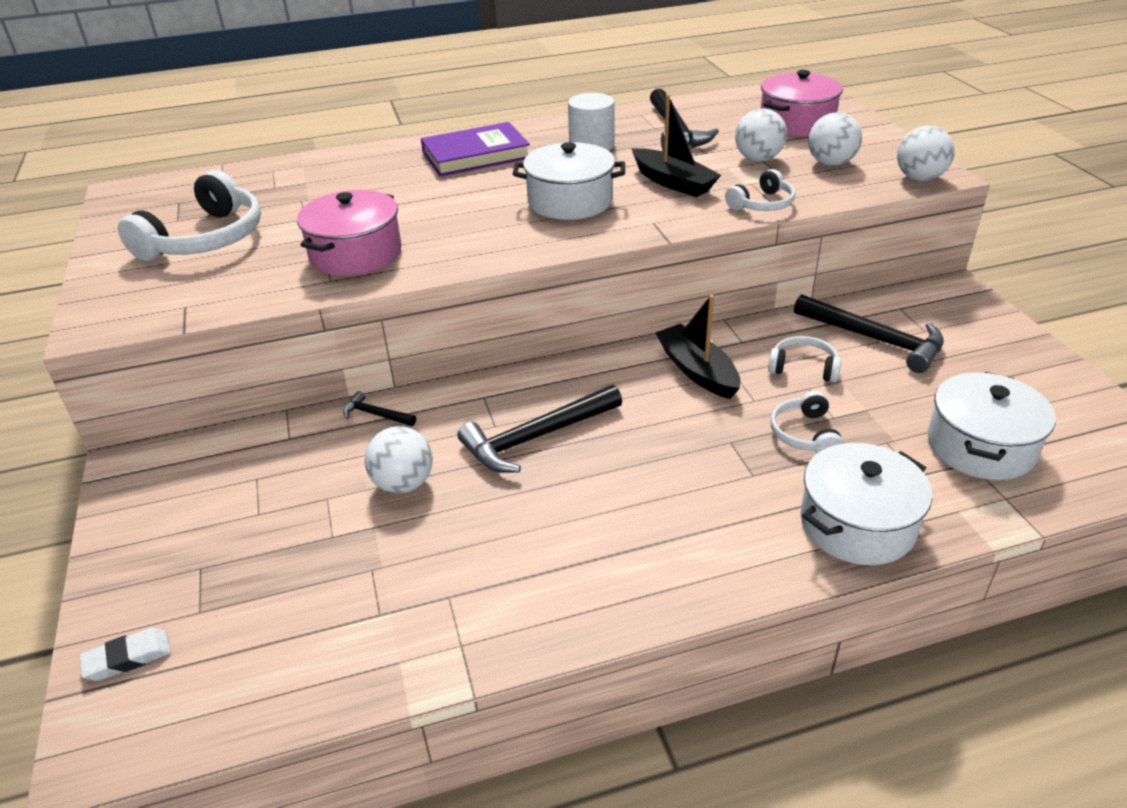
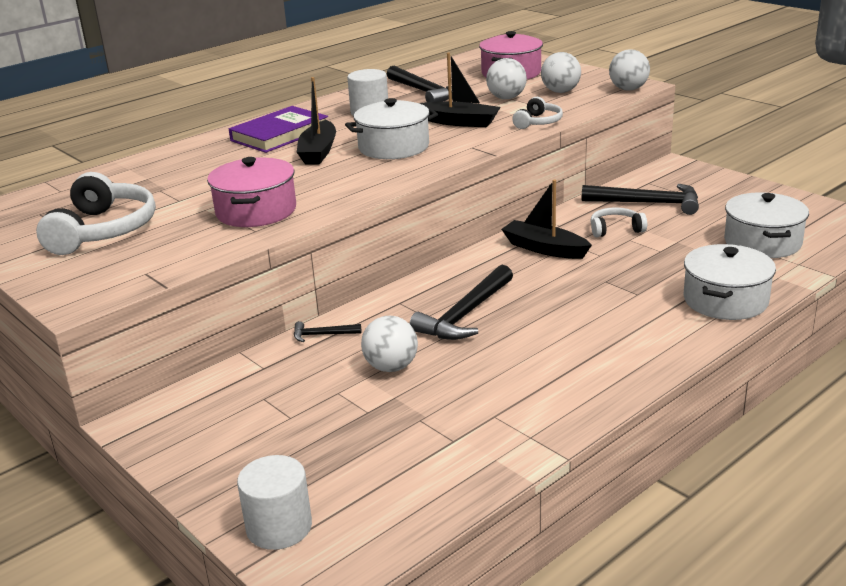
camera: 25 degrees left, 10 degrees down
white eraser [80,628,171,681] -> white cylinder [237,455,312,550]
white headphones [770,391,843,453] -> none
none -> black boat [297,77,336,165]

